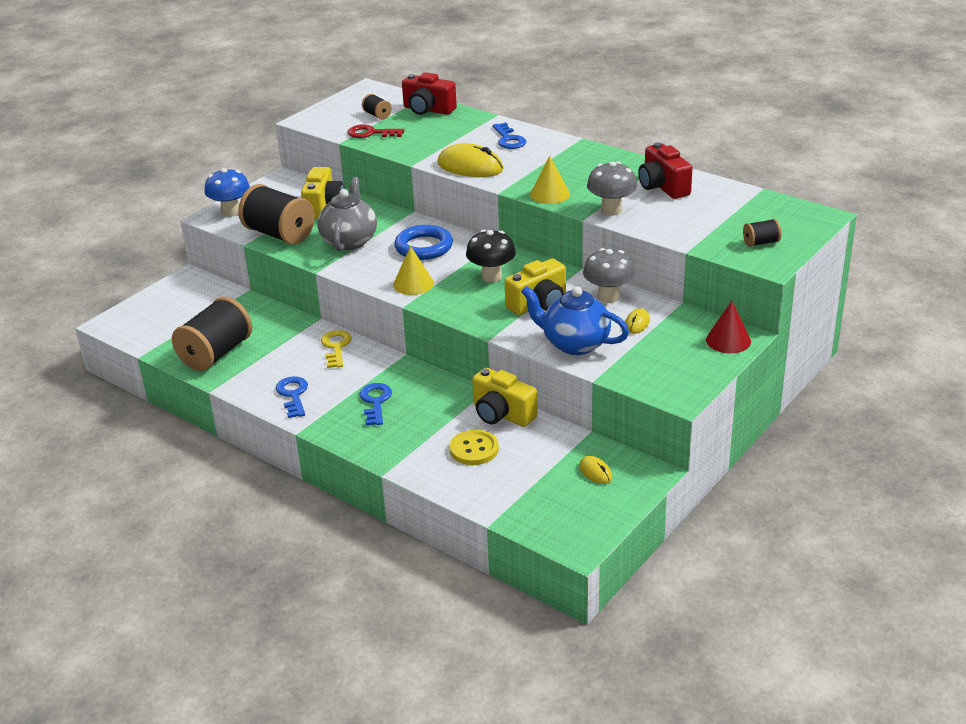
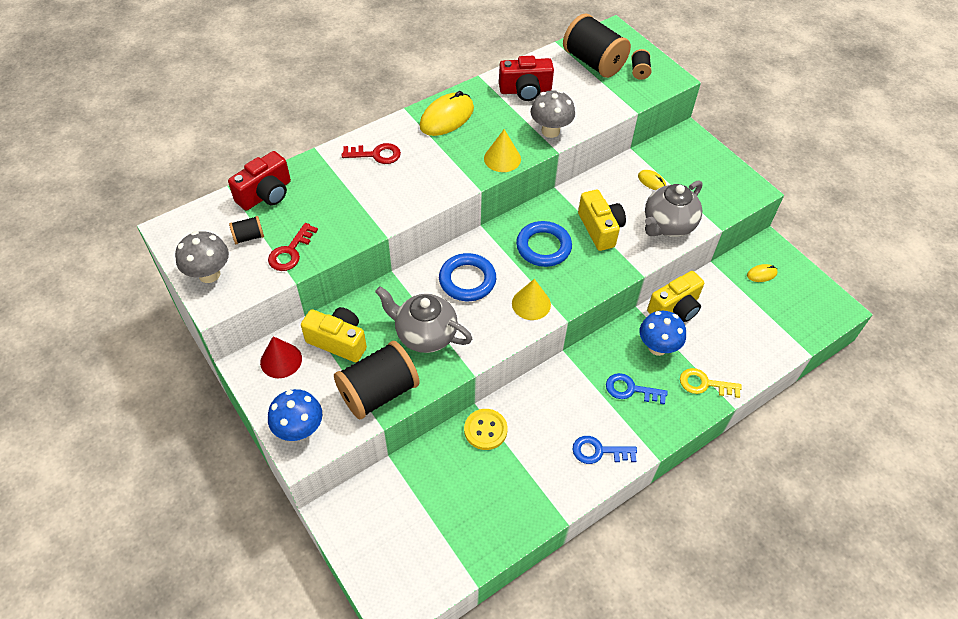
camera: 75 degrees left, 20 degrees up
black spool [172,297,252,371] -> black spool moved to [563,13,631,78]
yellow key [321,330,352,368] -> yellow key moved to [680,368,742,398]
yellow mouse [437,143,504,177] -> yellow mouse moved to [419,91,474,136]
yellow button [450,430,499,465] -> yellow button moved to [464,409,507,450]
black mushroom [466,230,516,283] -> blue ring [516,221,572,267]
blue key [493,123,526,149] -> red key [342,143,401,164]
blue teapot [521,286,629,355] -> grey teapot [645,180,703,237]
grey mushroom [583,248,635,303] -> grey mushroom moved to [175,231,229,283]
red cone [706,301,751,353] -> red cone moved to [260,336,302,378]
none -> blue mushroom [640,311,686,356]

